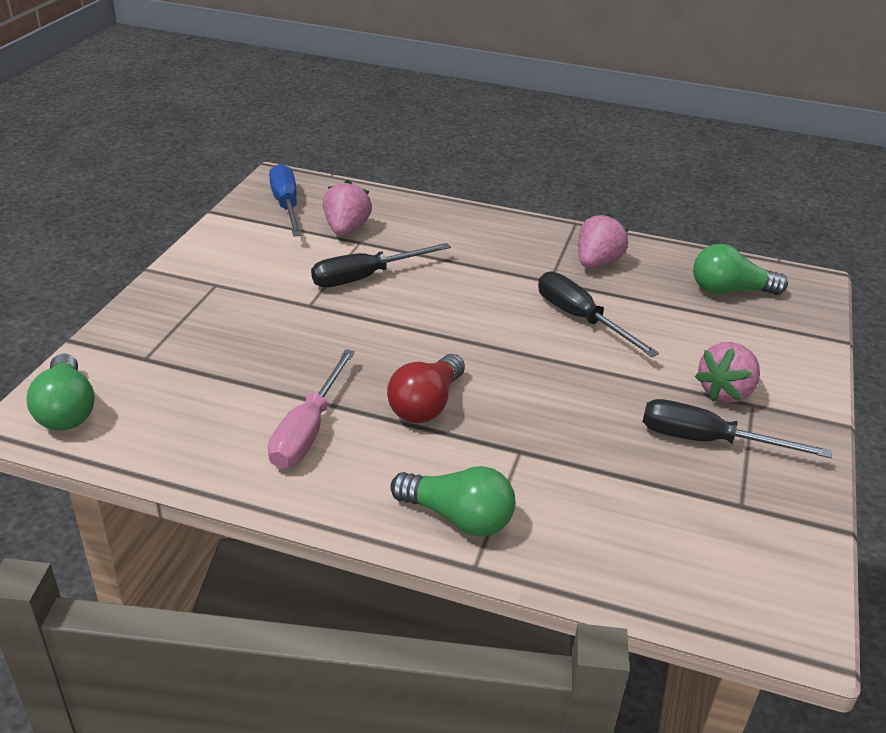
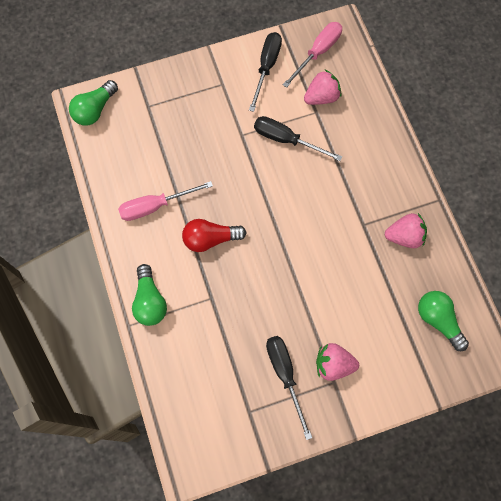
camera: 55 degrees right, 35 degrees up
blue screwdriver [269,164,302,237] -> pink screwdriver [283,22,342,88]
black screwdriver [538,271,659,357] -> black screwdriver moved to [249,32,282,112]

